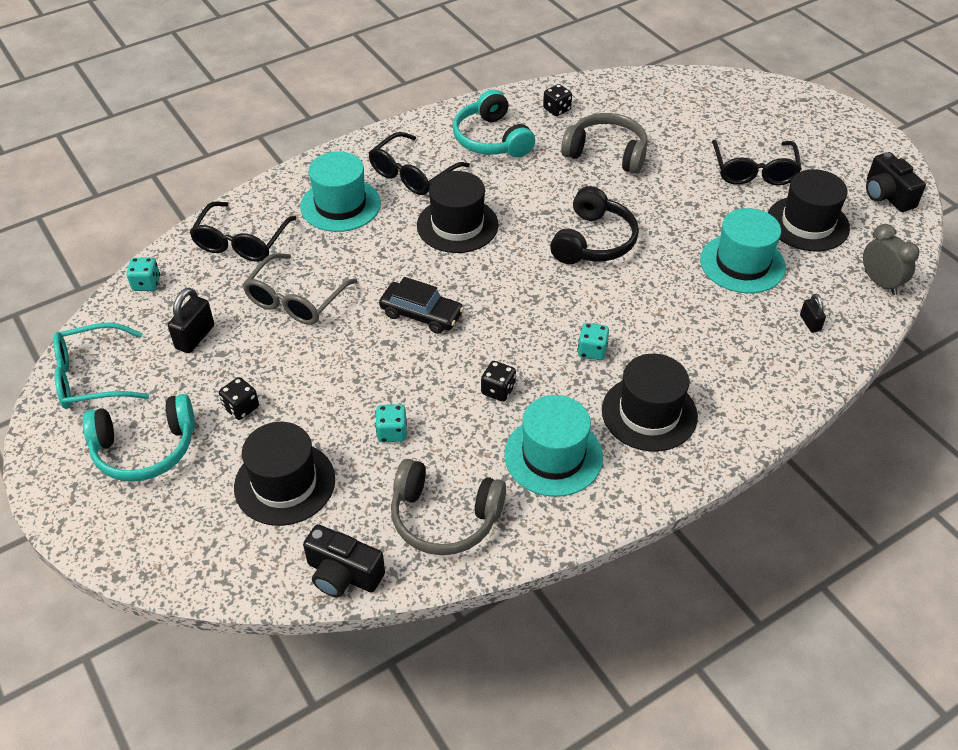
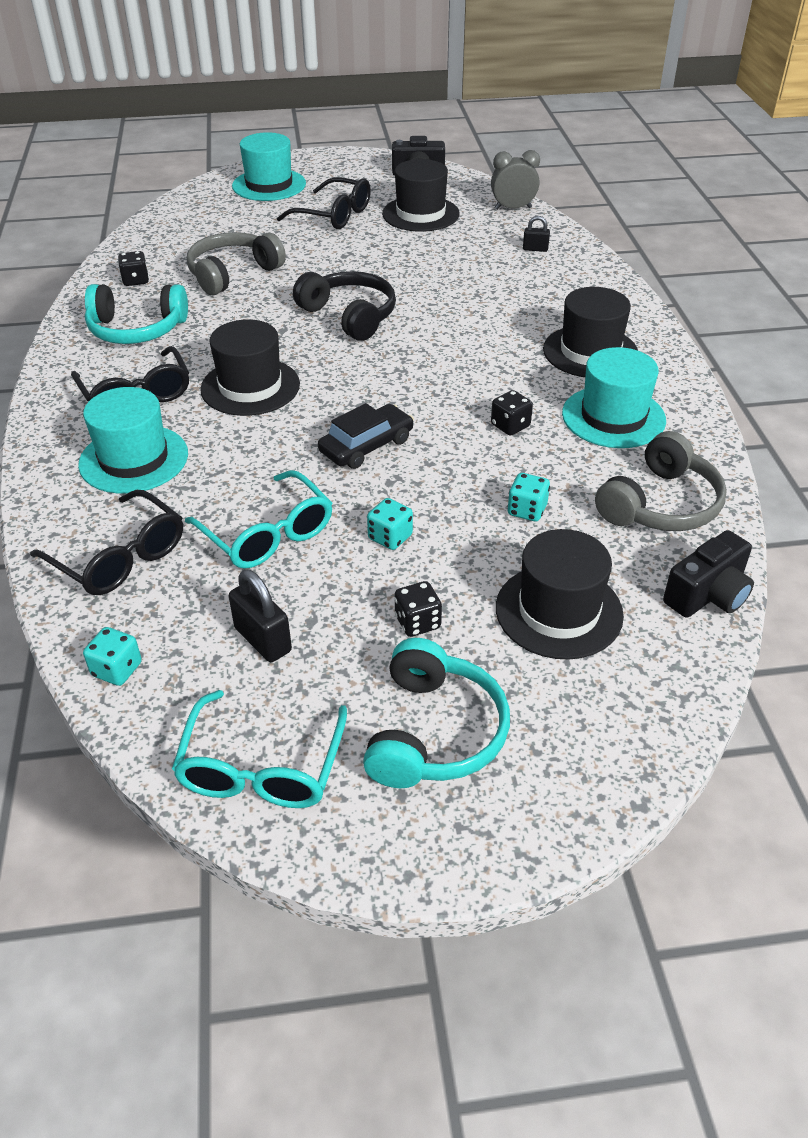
camera: 65 degrees left, 5 degrees down
grey glasses [243,253,357,325] -> turquoise glasses [185,470,332,569]
turquoise dice [578,323,609,360] -> turquoise dice moved to [367,498,413,550]
turquoise hat [700,208,786,293] -> turquoise hat moved to [232,132,306,201]

